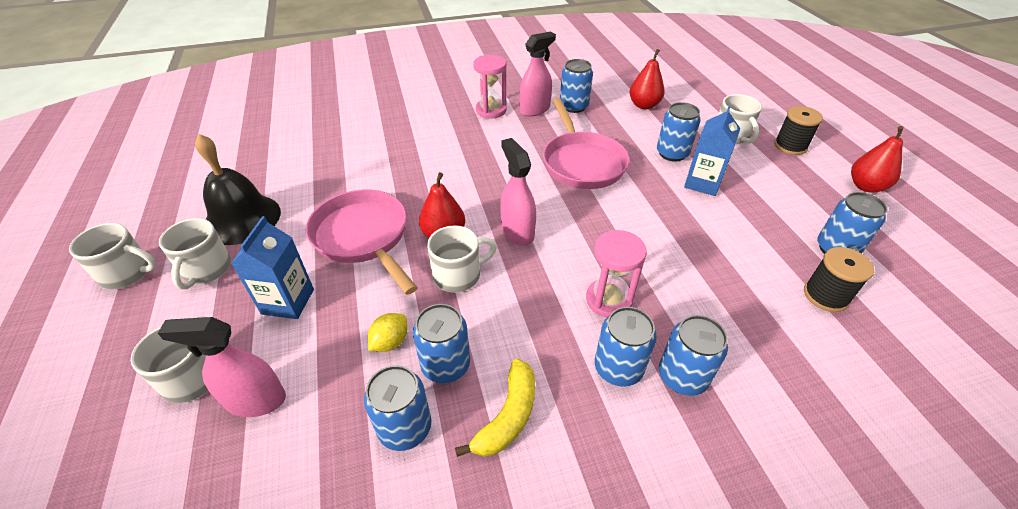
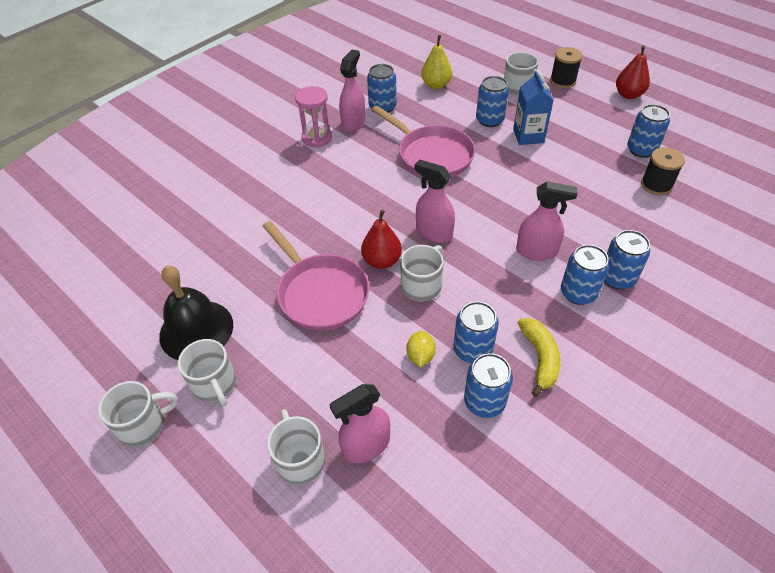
camera: 30 degrees left, 5 degrees up
blue carton [231,216,314,319] -> none
pink pan [306,190,418,295] -> pink pan turned 150 degrees counterclockwise [263,221,370,331]
pink hourglass [586,230,647,317] -> pink spray bottle [516,181,577,261]
red pear [629,49,665,109] -> yellow pear [421,35,452,89]

